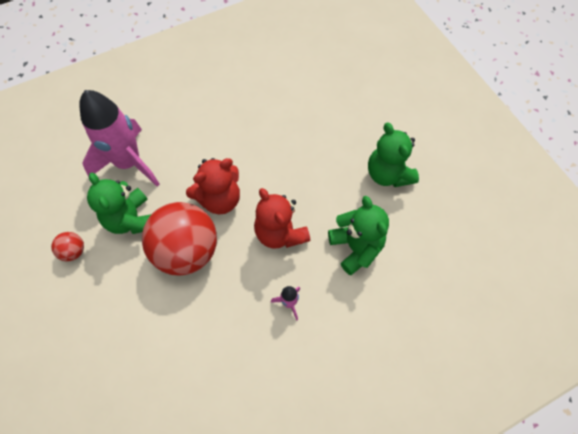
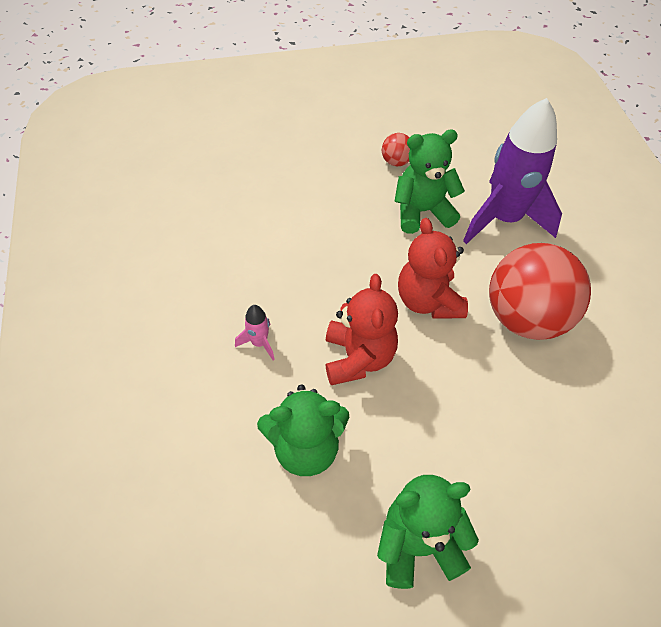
camera: 105 degrees right, 10 degrees down
pink rocket [79,90,159,186] -> purple rocket [463,98,562,244]
red ball [142,202,217,276] -> red ball moved to [489,243,591,340]
red teddy bear [254,188,310,248] -> red teddy bear turned 105 degrees clockwise [326,274,398,385]

